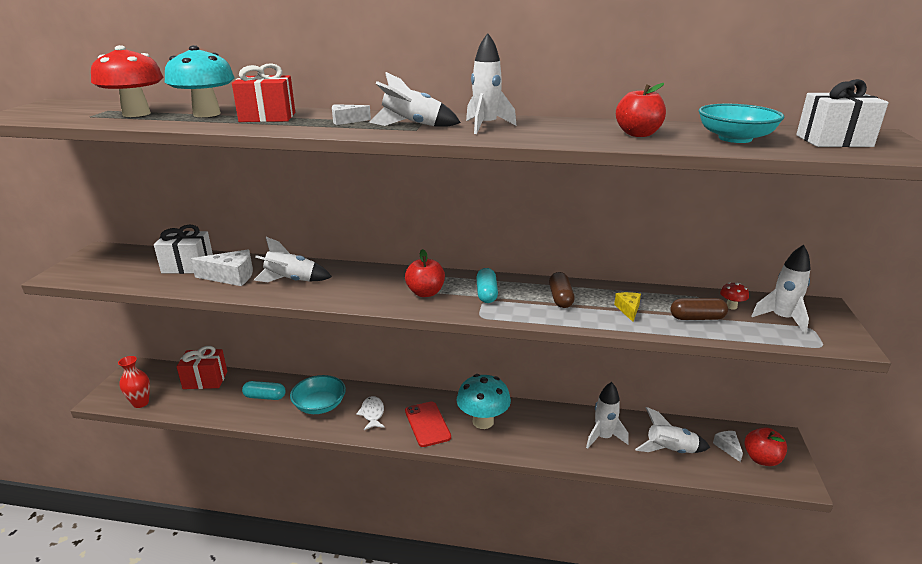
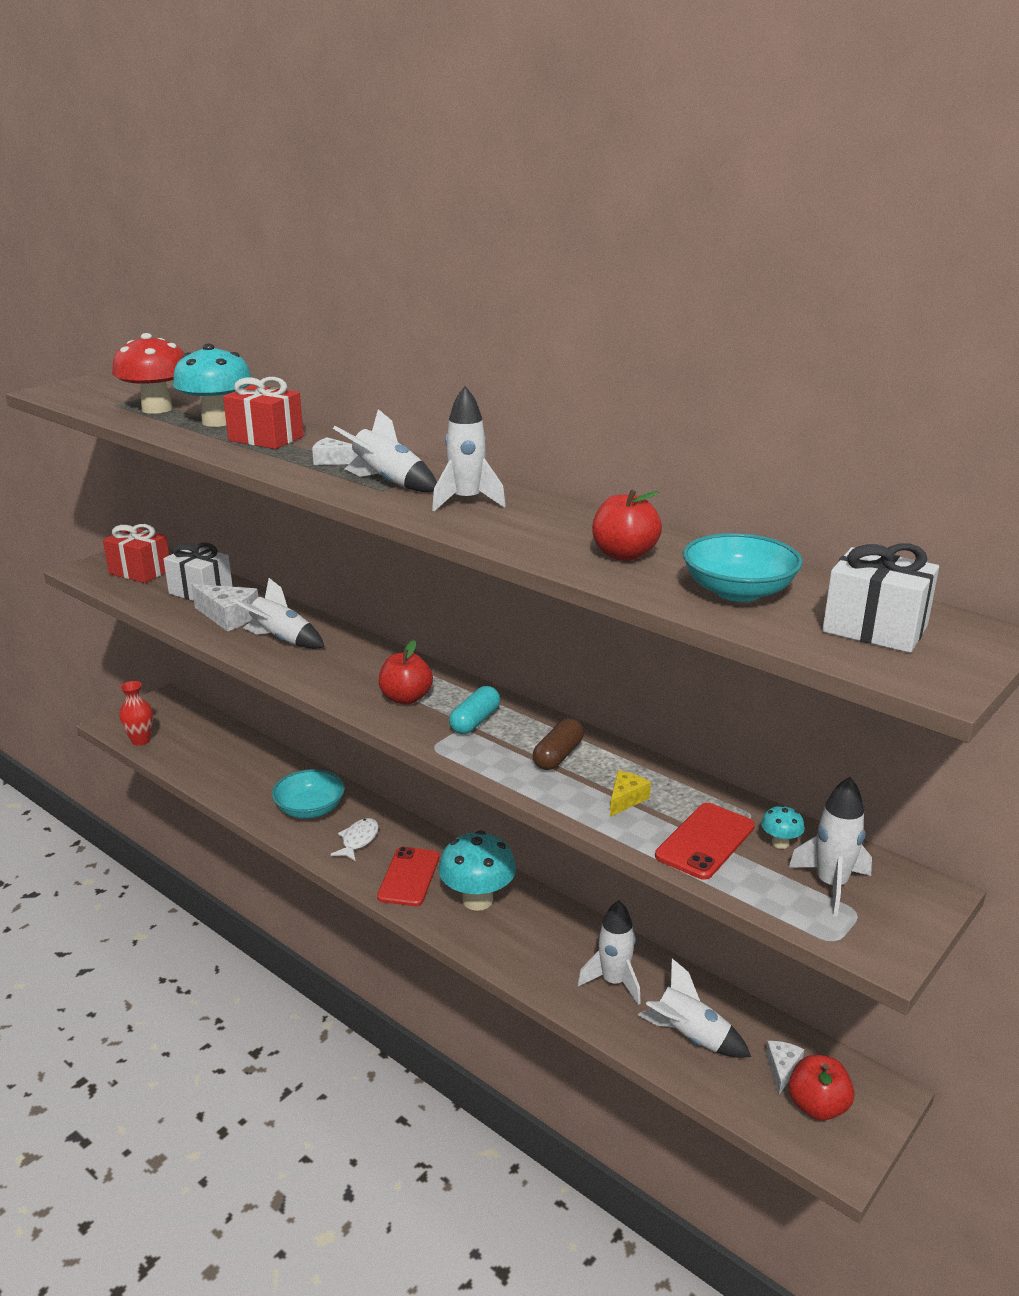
camera: 30 degrees right, 0 degrees up
red gift [176,346,227,389] -> red gift moved to [103,524,169,583]
turquoise capsule [242,381,286,400] -> none
brown capsule [670,298,728,320] -> red phone [655,803,755,880]
red mushroom [720,282,749,310] -> turquoise mushroom [761,805,805,849]

